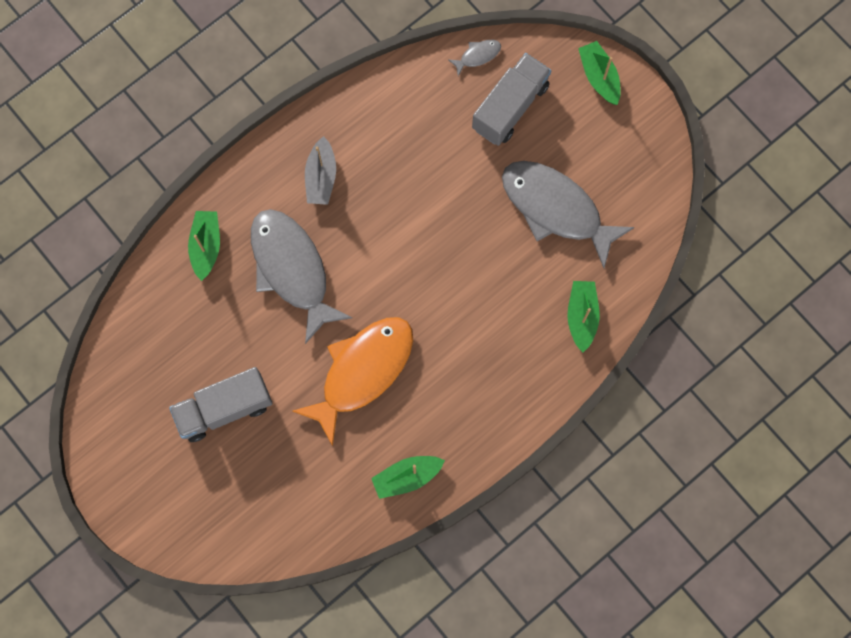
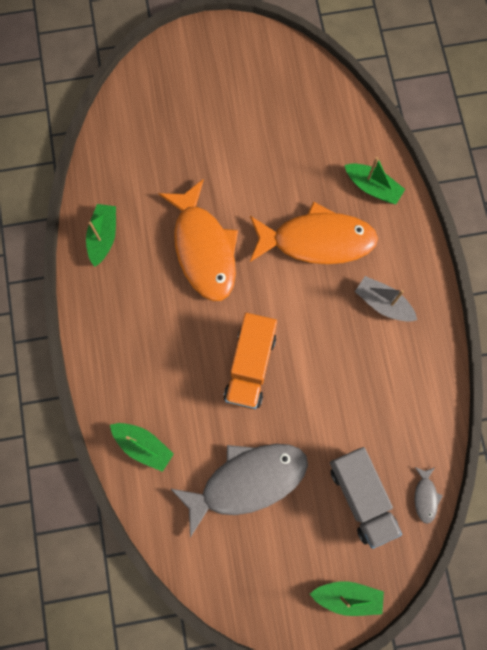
camera: 120 degrees right, 0 degrees up
grey truck [169,367,273,442] -> none
grey fish [251,209,352,344] -> orange fish [250,202,378,264]
none -> orange truck [224,313,277,409]

